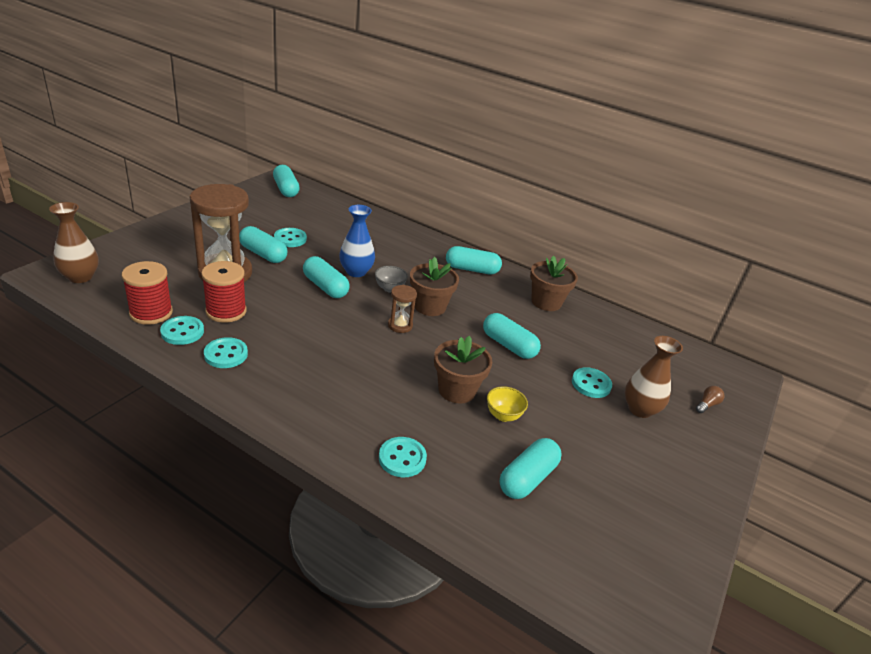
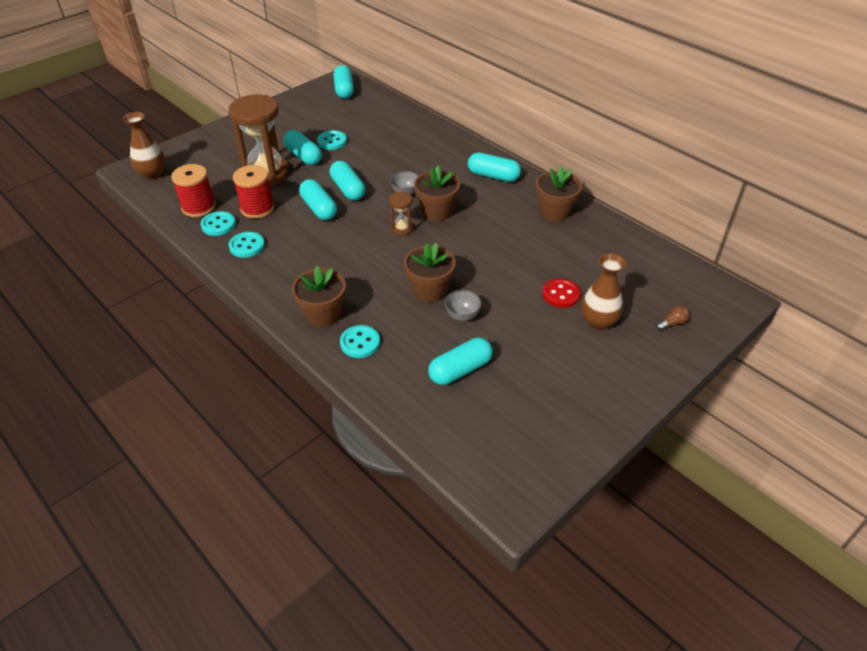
camera: 20 degrees right, 10 degrees up
blue vase [339,205,375,277] -> none
turquoise capsule [483,313,541,359] -> turquoise capsule moved to [299,179,337,220]
yellow bowl [487,386,528,422] -> grey bowl [445,290,482,321]
turquoise button [572,367,612,398] -> red button [542,278,581,308]
none -> brown flower pot [292,266,346,327]

